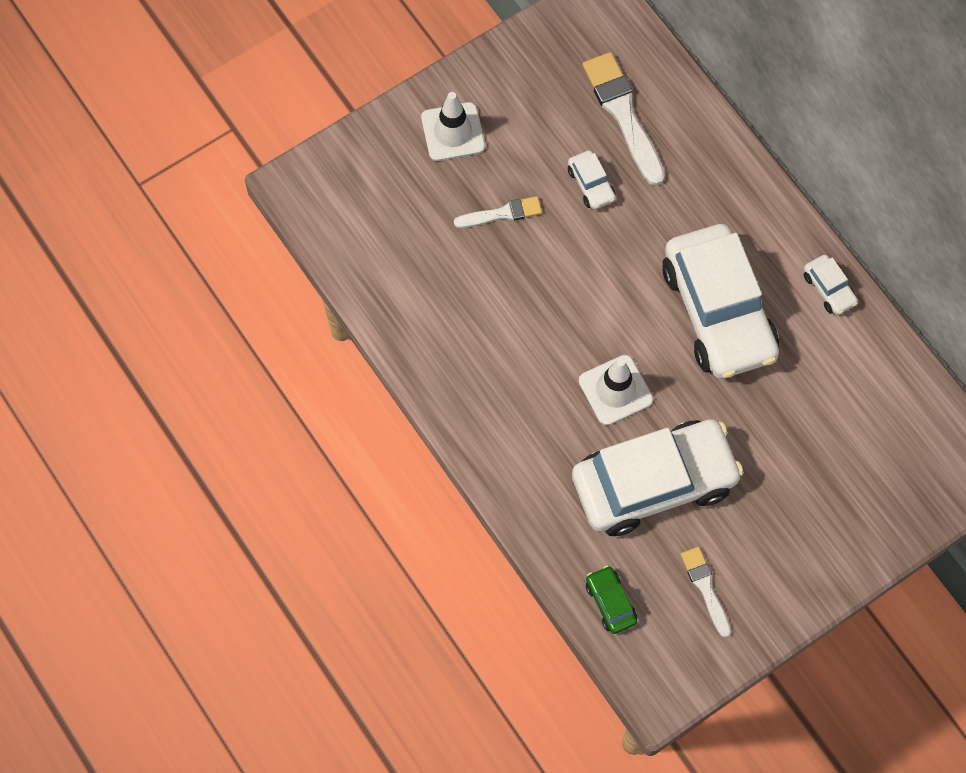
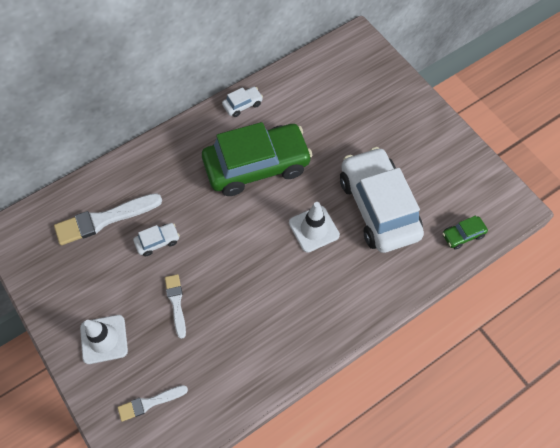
camera: 90 degrees left, 5 degrees down
white car [662,224,779,379] -> green car [202,122,313,196]
white brush [681,547,731,638] -> white brush moved to [118,385,188,422]

